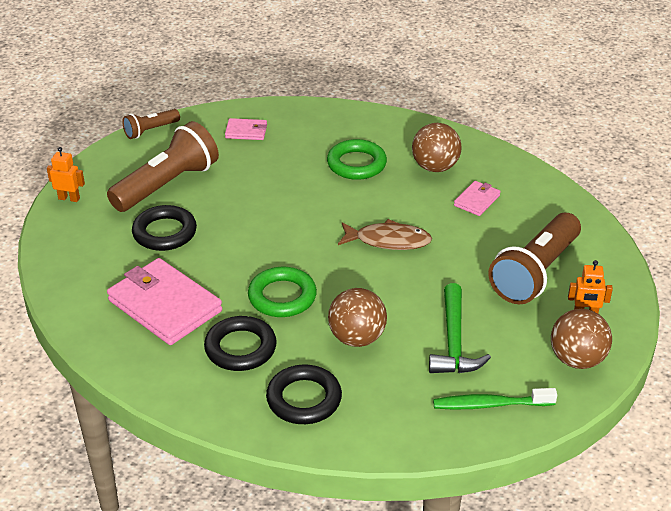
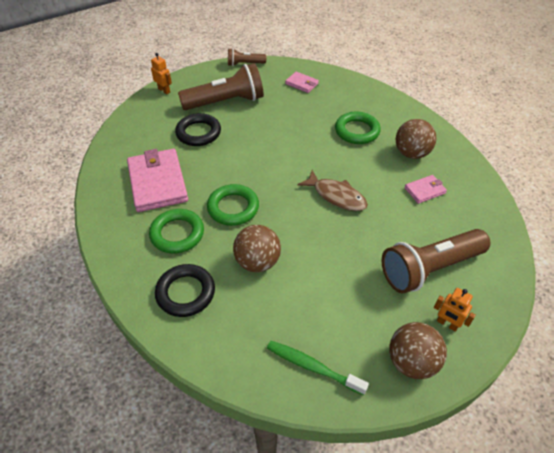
camera: 30 degrees right, 10 degrees up
black ring [204,316,277,371] -> green ring [149,209,204,254]
green hammer [429,283,491,373] -> none

